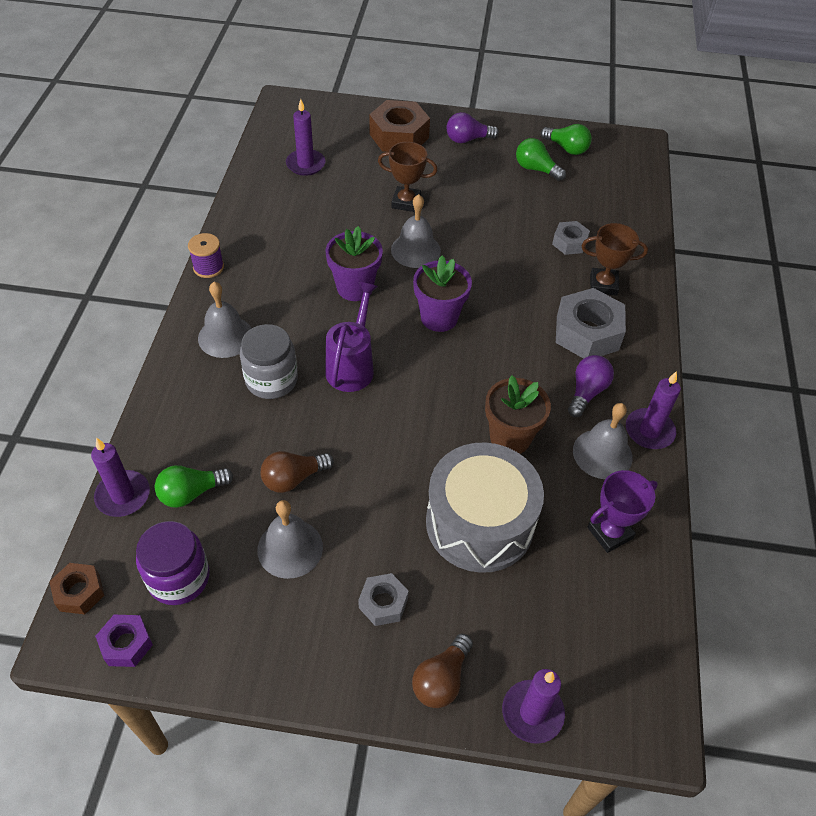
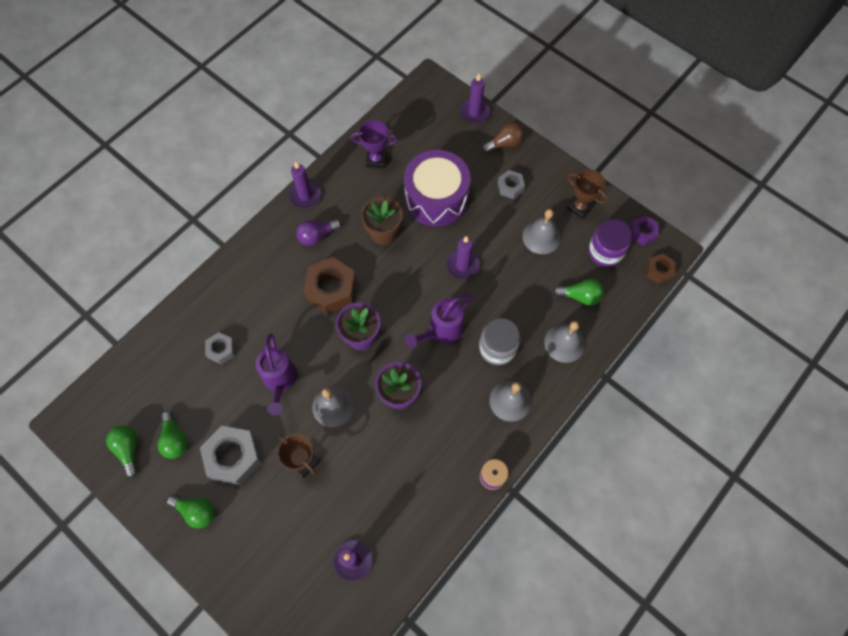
camera: 145 degrees left, 15 degrees up
purple candle [91,438,150,517] -> purple candle moved to [446,236,480,280]
brown light bulb [261,451,334,493] -> none
brown nut [369,100,430,152] -> brown nut moved to [304,257,356,314]
grey drum [426,443,544,573] -> purple drum [404,150,471,227]
purple light bulb [446,112,499,143] -> green light bulb [167,494,215,528]
grey nut [556,288,626,359] -> grey nut moved to [200,426,262,485]
grey bell [573,403,633,479] -> grey bell moved to [544,321,585,363]
brown trophy [581,223,648,296] -> brown trophy moved to [567,169,608,219]
none -> purple watering can [256,333,297,416]

